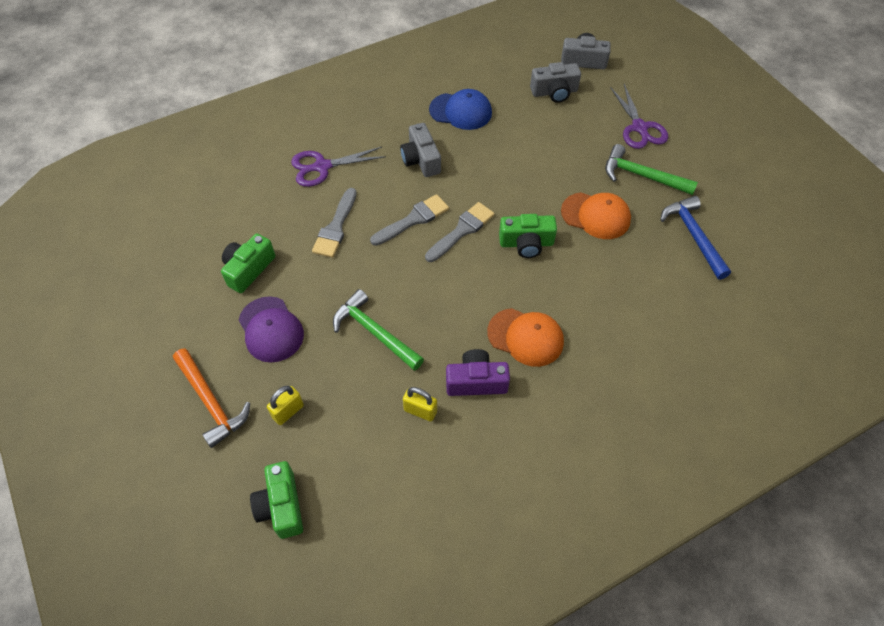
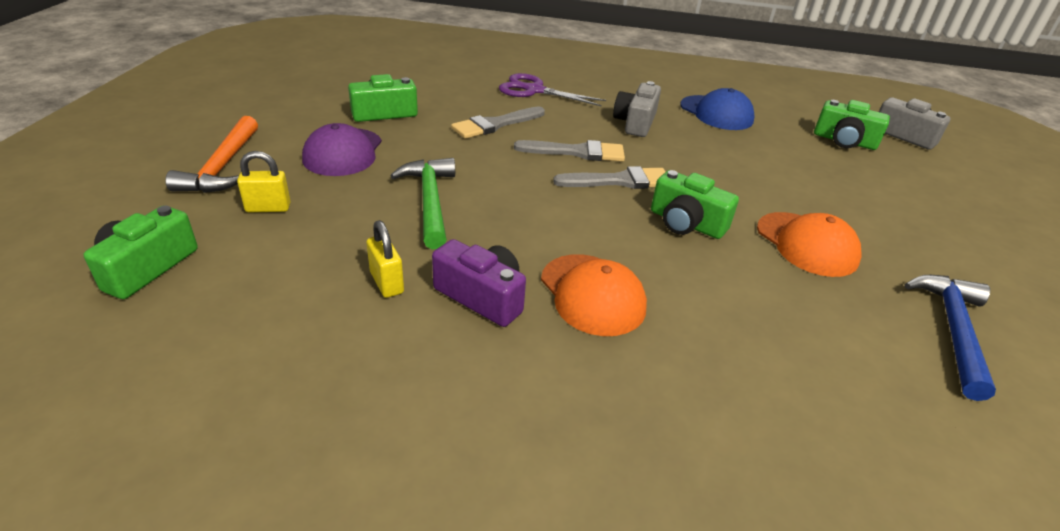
camera: 35 degrees right, 20 degrees down
grey camera [530,62,581,103] -> green camera [814,100,890,150]
green hammer [605,144,698,195] -> none
purple scissors [610,84,668,149] -> none

